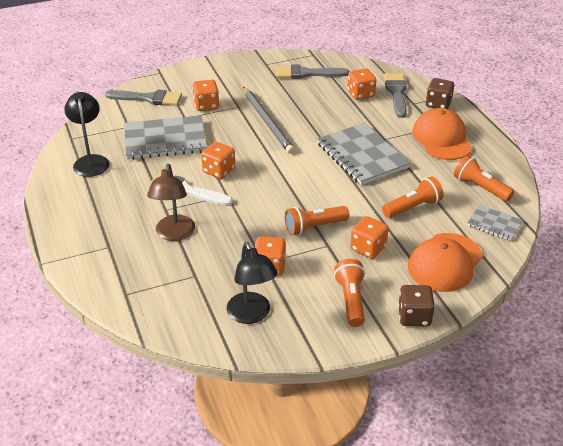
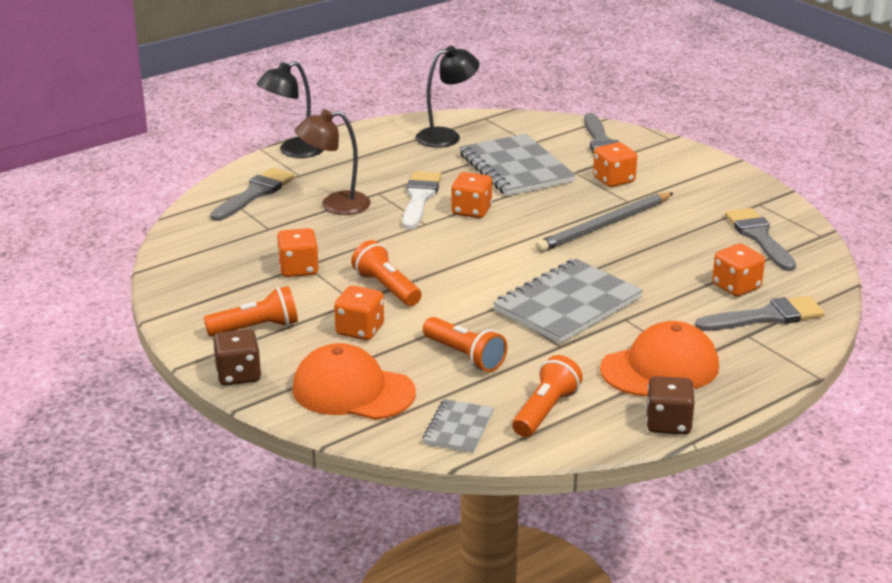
camera: 75 degrees right, 10 degrees down
black lamp [227,242,278,324] -> black lamp moved to [257,61,324,158]
brown dice [426,78,454,109] -> brown dice moved to [646,376,695,435]
none -> grey brush [210,168,295,221]

